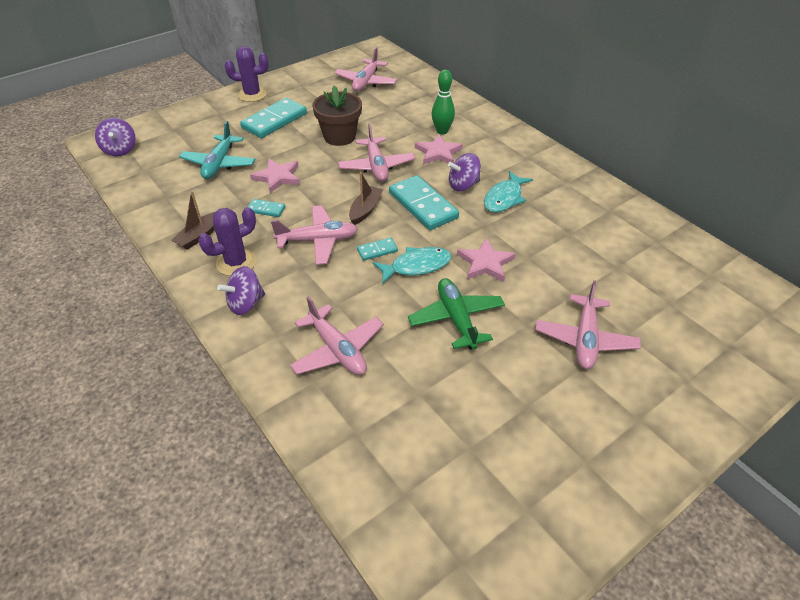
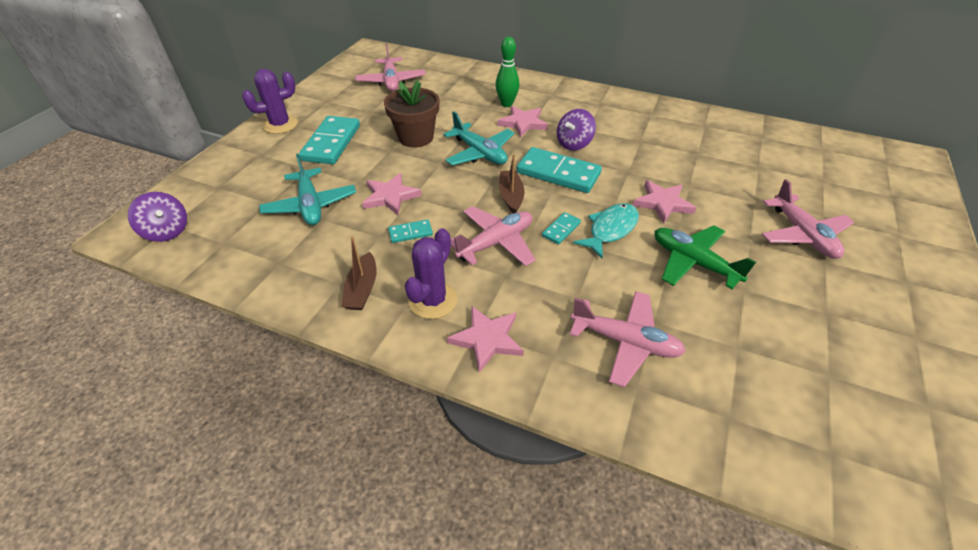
camera: 30 degrees left, 0 degrees up
purple spinning top [217,266,265,315] -> pink star [447,305,524,373]
pink plane [338,123,415,182] -> turquoise plane [443,111,515,165]
turquoise fish [484,171,533,212] -> none

